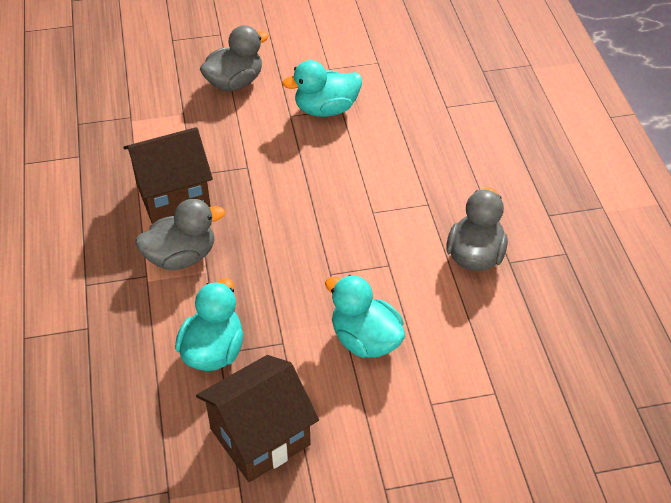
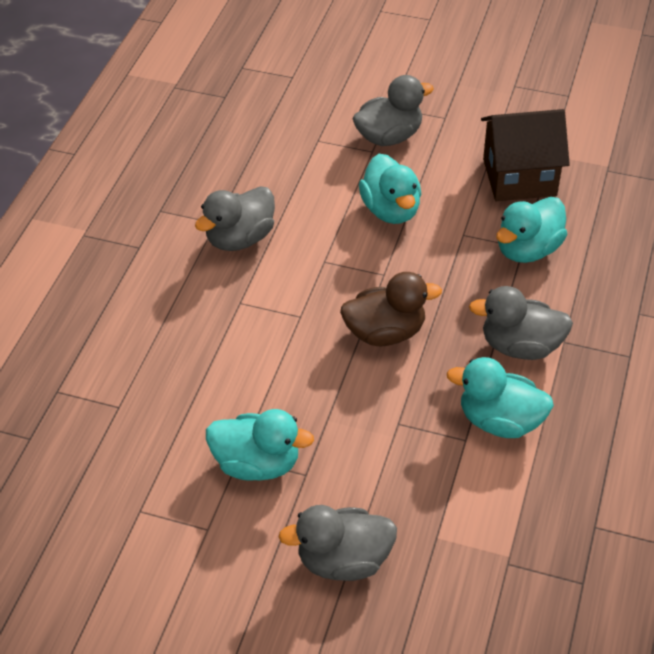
camera: 150 degrees left, 0 degrees up
brown house [123,127,213,224] -> turquoise duck [447,357,554,438]
none -> brown duck [340,272,442,346]
none -> grey duck [352,75,434,146]

